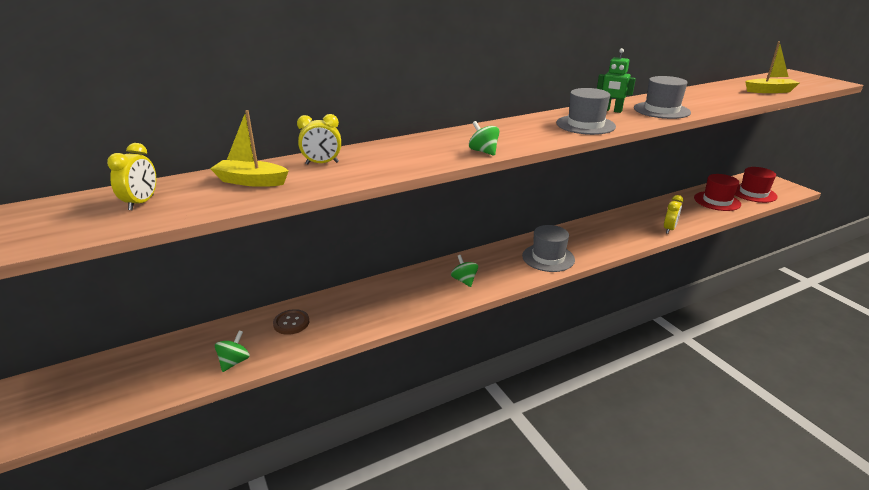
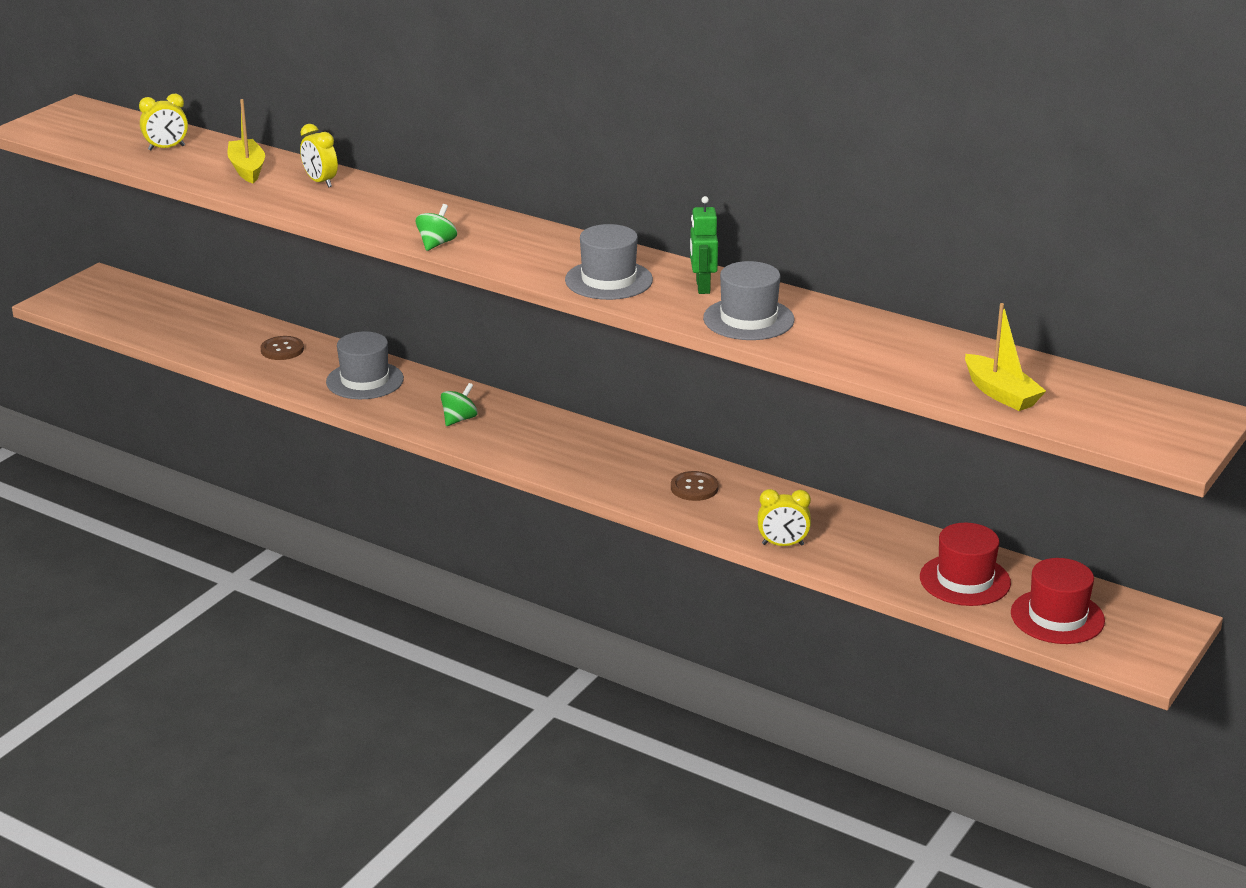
camera: 60 degrees right, 0 degrees up
green spinning top [215,330,250,372] -> none
grey hat [522,225,575,272] -> grey hat moved to [326,332,404,399]
none -> brown button [671,471,719,501]

